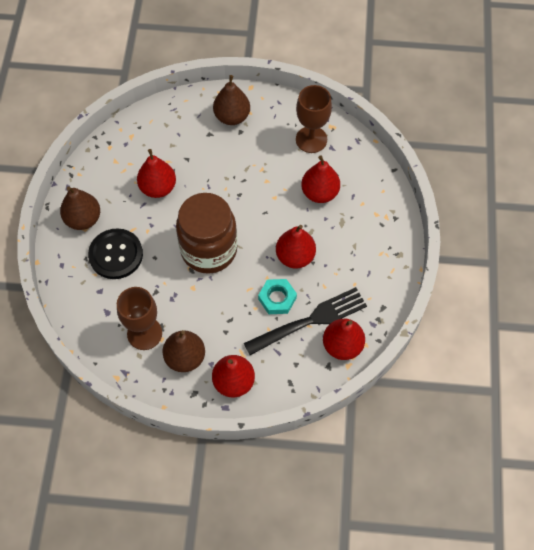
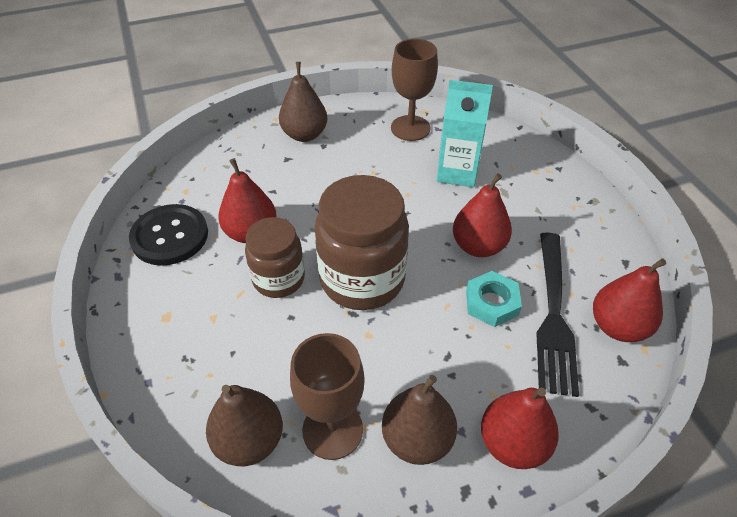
camera: 25 degrees left, 15 degrees down
brown pear [60,186,100,230] -> brown pear moved to [206,385,283,466]
black button [88,228,143,279] -> black button moved to [129,204,208,266]
black fork [244,287,367,355] -> black fork turned 150 degrees clockwise [536,233,579,397]
red pear [301,156,340,203] -> turquoise carton [436,80,493,187]
none -> brown jar [245,217,305,298]

